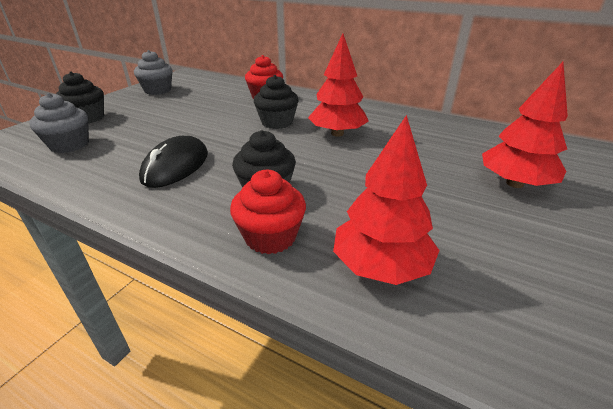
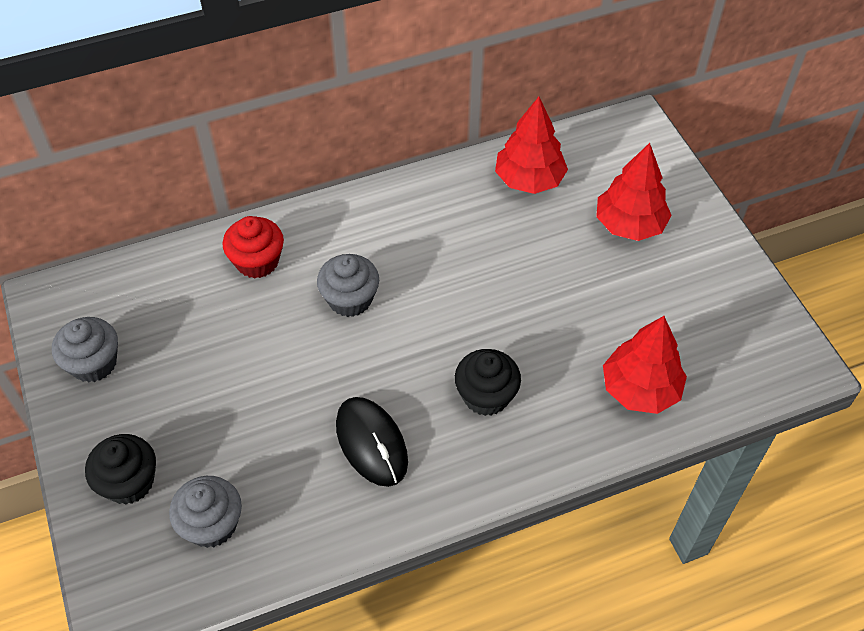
camera: 50 degrees left, 20 degrees up
red cupcake [230,170,306,254] -> none
black cupcake [254,75,299,129] -> grey cupcake [317,254,379,317]
red tree [308,33,369,137] -> red tree moved to [495,97,568,194]

